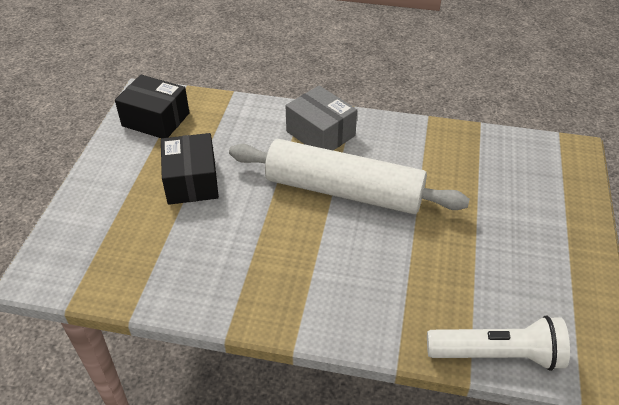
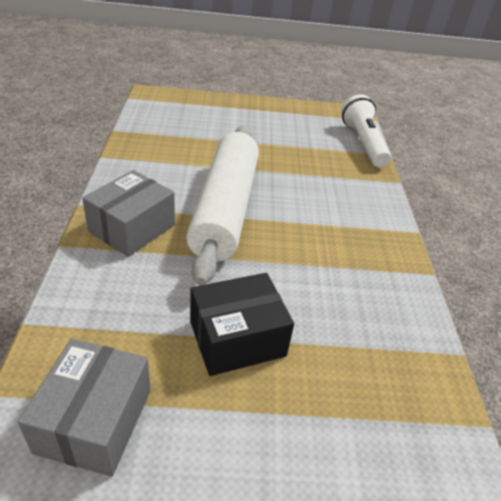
camera: 105 degrees left, 5 degrees down
black box [115,74,190,138] -> grey box [18,338,151,476]

